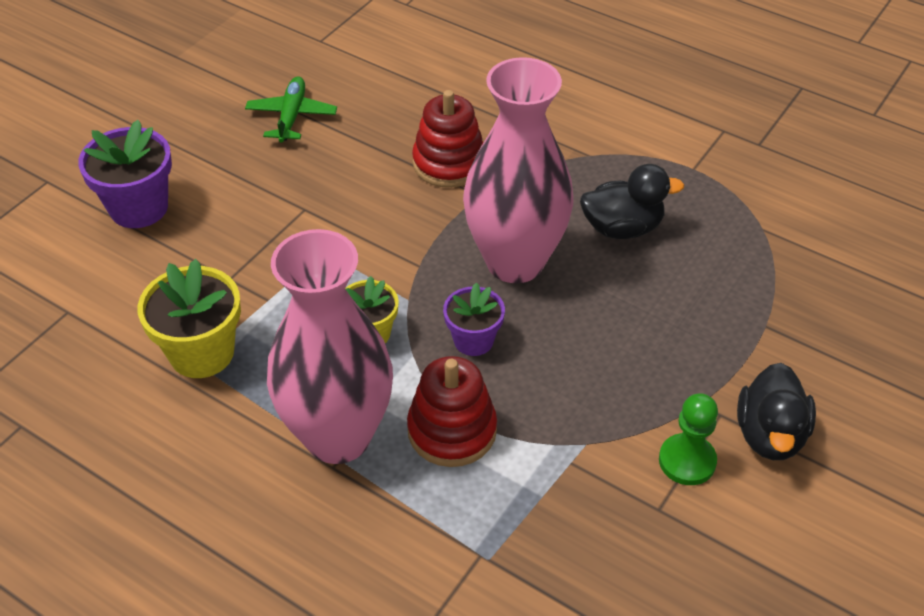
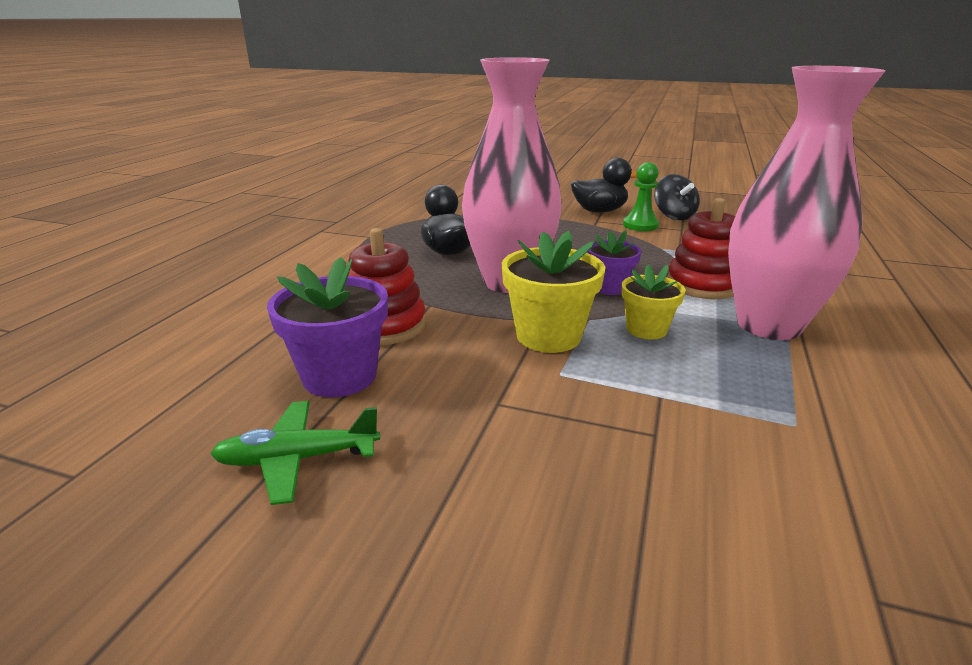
camera: 105 degrees left, 20 degrees down
purple flower pot [78,120,172,228] -> purple flower pot moved to [267,257,388,397]
yellow flower pot [137,259,241,378] -> yellow flower pot moved to [502,231,605,353]
none -> black spinning top [654,174,700,220]

